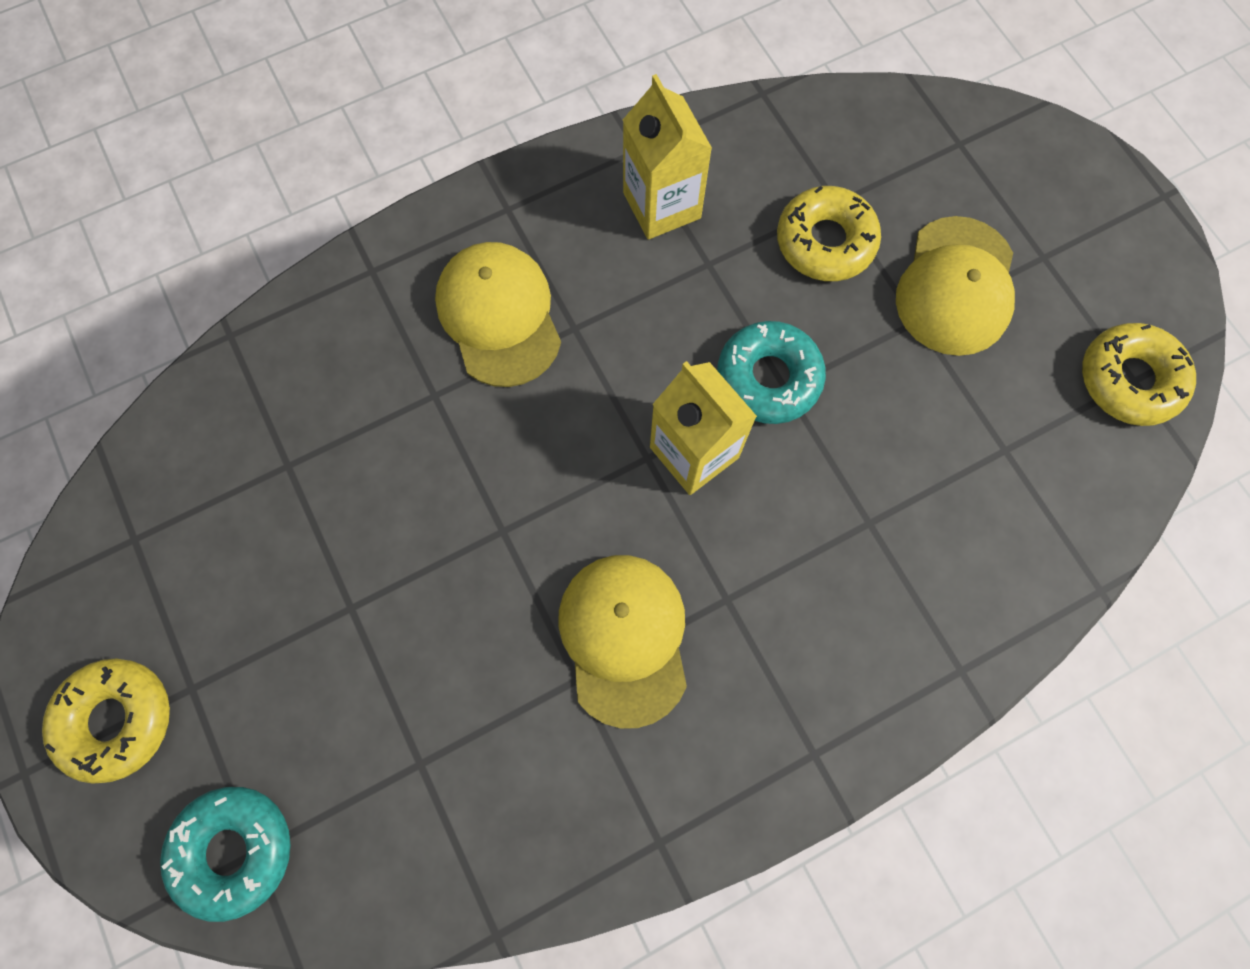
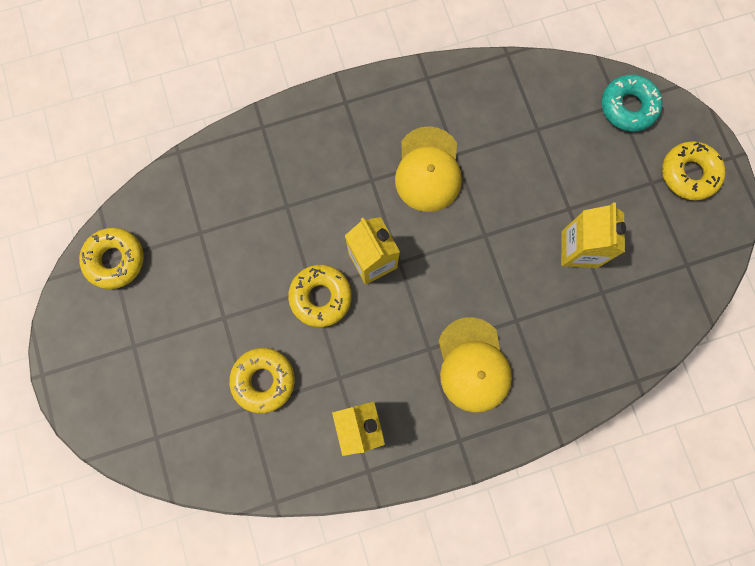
camera: 170 degrees left, 5 degrees up
turquoise donut [717,321,826,424] -> yellow donut [288,265,352,327]
yellow cap [896,216,1015,356] -> none
none -> yellow carton [561,203,626,268]

